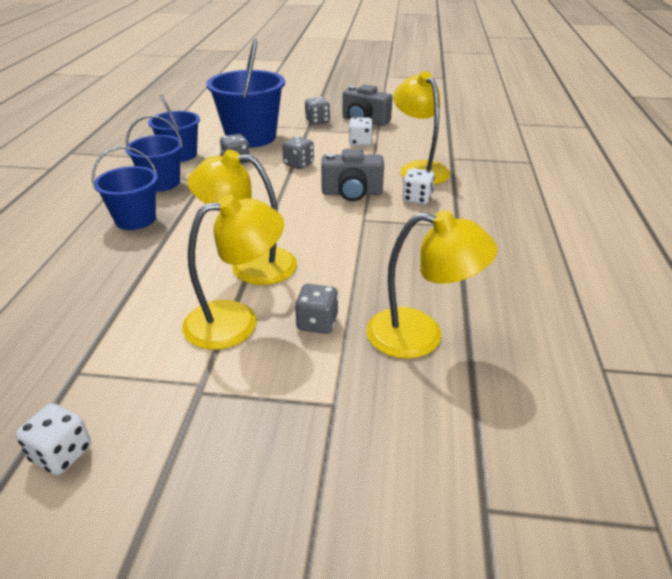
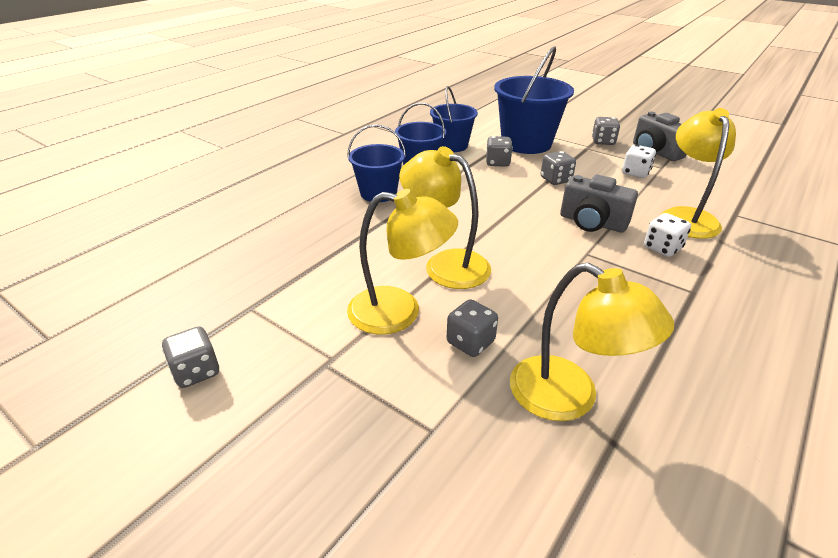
camera: 30 degrees right, 0 degrees up
white dice [16,403,91,475] -> grey dice [162,326,219,388]

